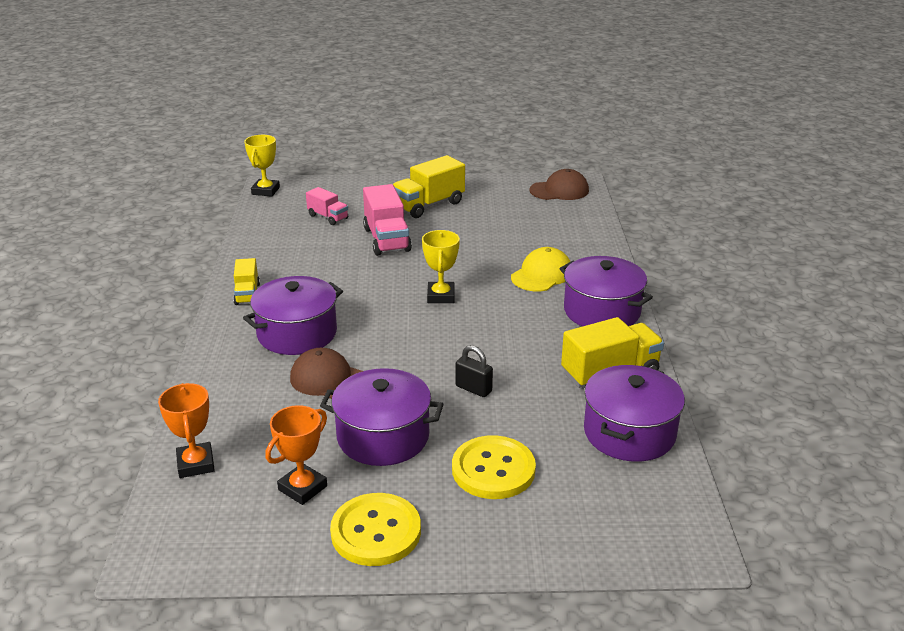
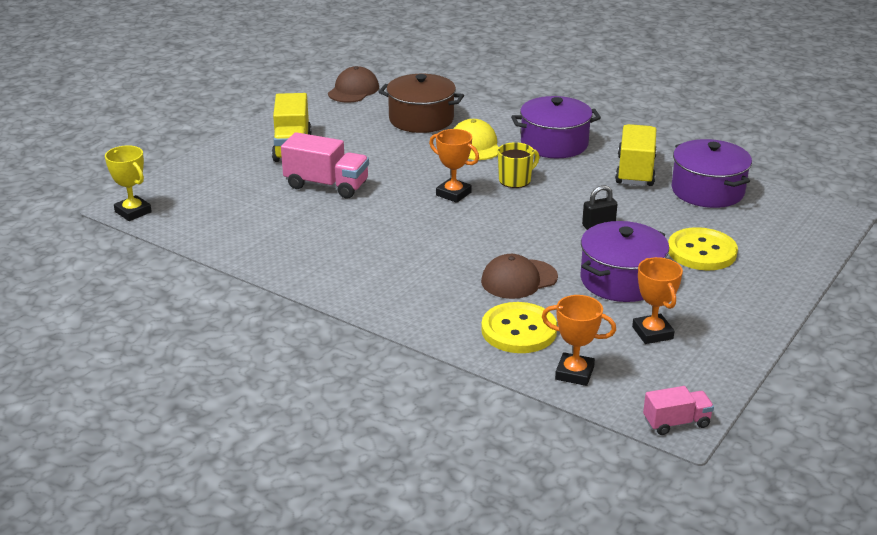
camera: 55 degrees left, 0 degrees up
yellow truck [233,258,260,305] -> none
purple pot [243,276,343,355] -> none
pink truck [306,187,348,225] -> pink truck moved to [643,386,714,435]
yellow button [330,493,421,566] -> yellow button moved to [481,302,557,353]
yellow trophy [422,230,460,303] -> orange trophy [429,129,479,203]
none -> brown pot [379,74,464,133]
none -> yellow mug [498,142,539,188]

